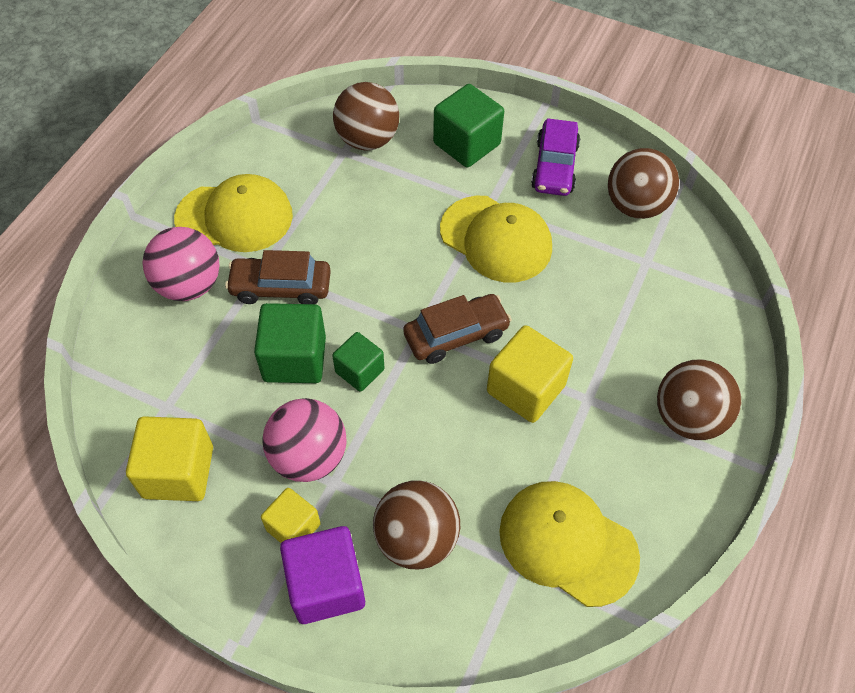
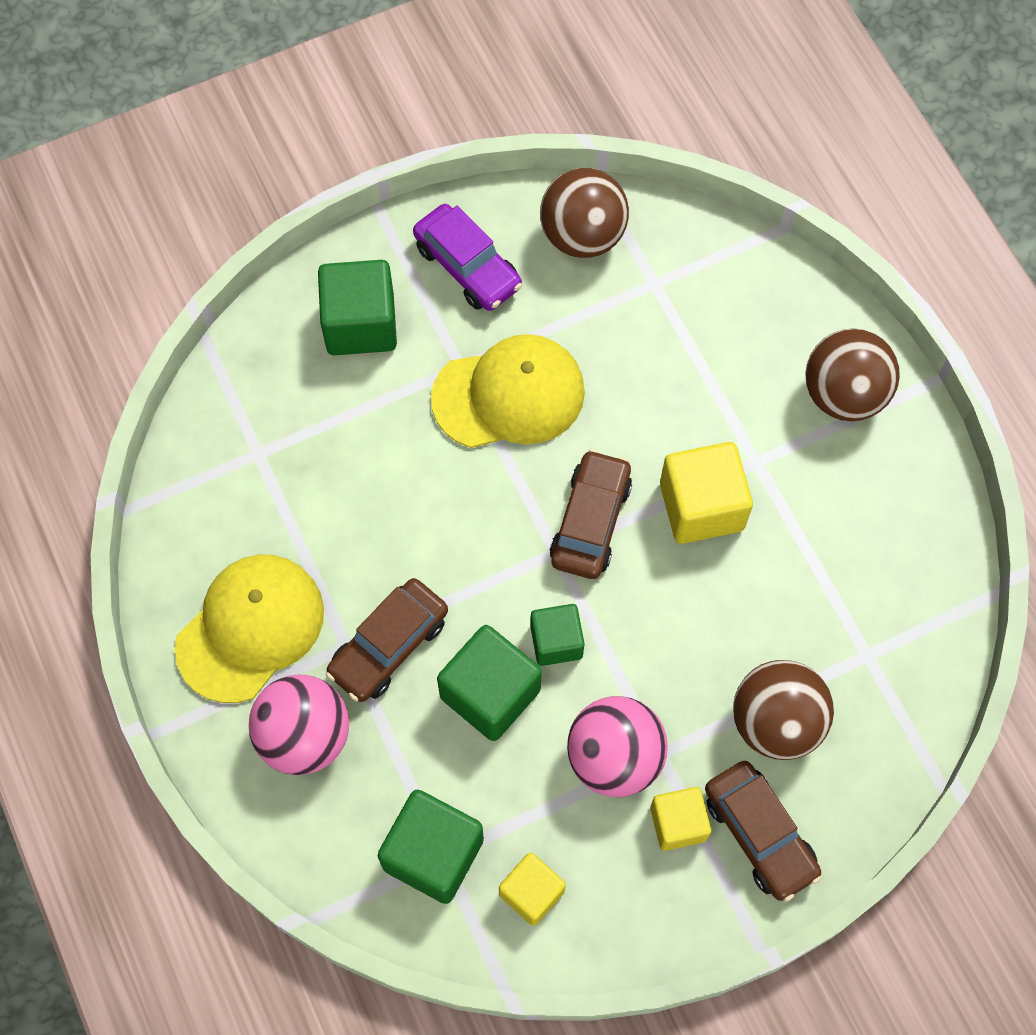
camera: 50 degrees left, 10 degrees up
yellow cube [126,416,213,501] -> yellow cube [499,853,566,926], size x0.62
purple cube [280,526,365,624] -> brown car [705,761,822,902]
brown ball [333,82,399,151] -> none
yellow cap [499,481,640,607] -> none
none -> green cube [378,790,484,904]

